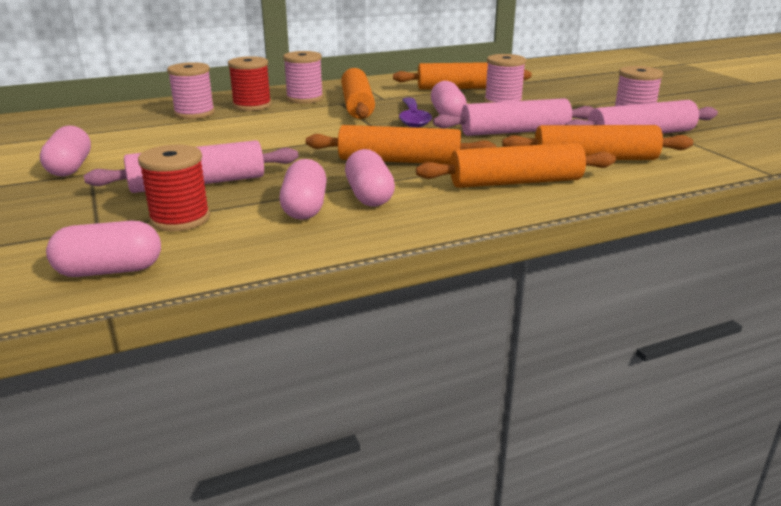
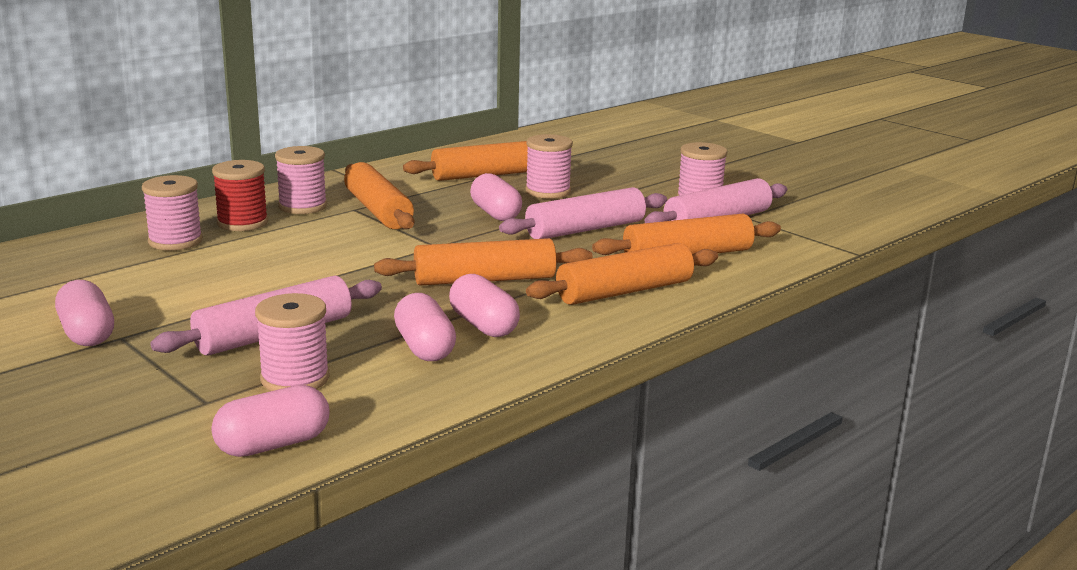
camera: 20 degrees left, 5 degrees down
red spool [138,145,210,232] -> pink spool [255,293,330,391]
purple spoon [399,98,432,128] -> none

